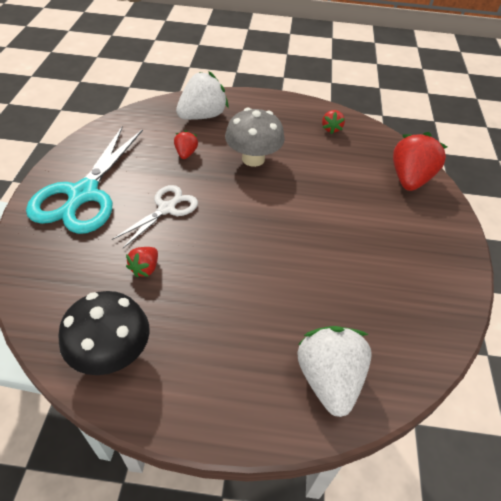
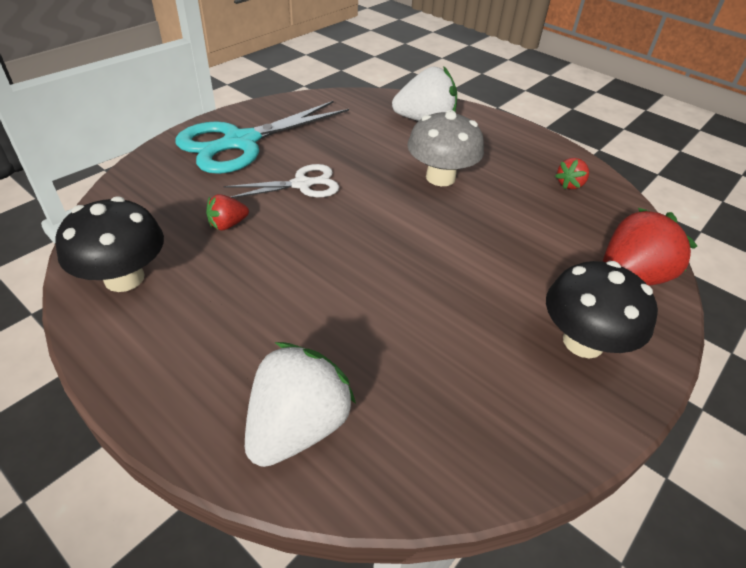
camera: 35 degrees right, 5 degrees down
red strawberry [174,130,198,159] -> none
none -> black mushroom [546,261,658,358]

